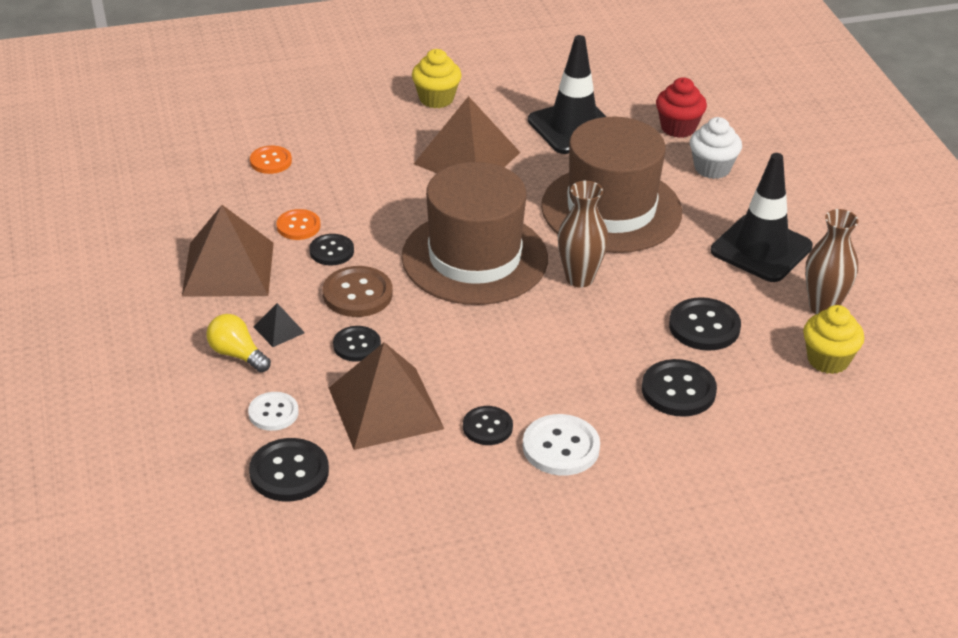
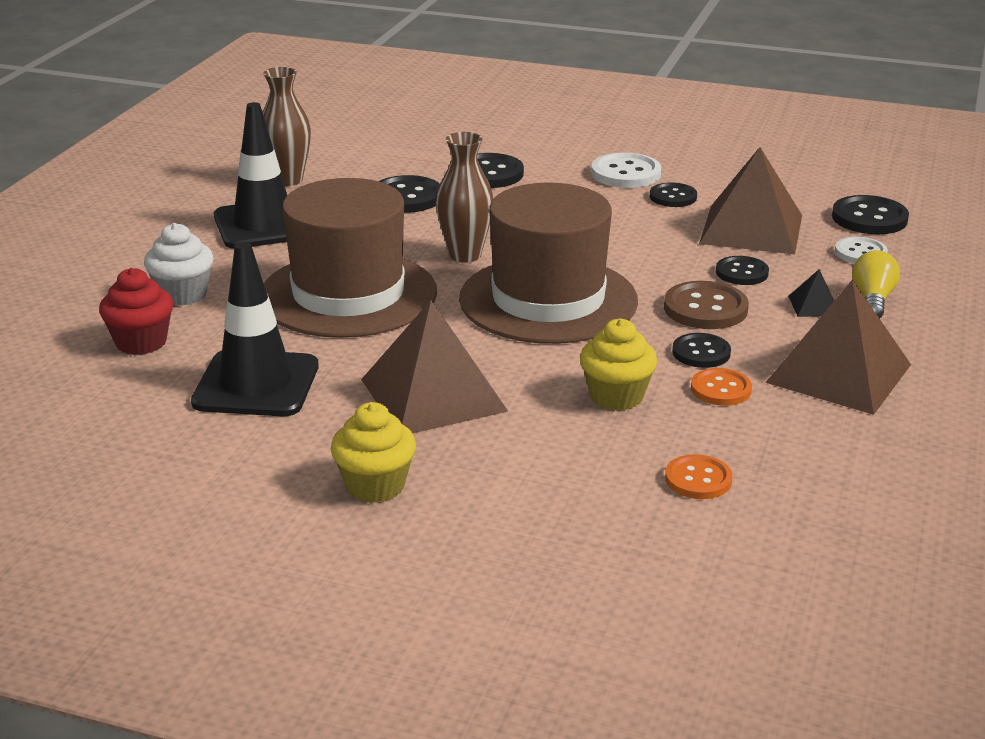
camera: 145 degrees left, 10 degrees down
yellow light bulb [206,314,271,373] -> yellow light bulb turned 150 degrees counterclockwise [852,250,900,319]
yellow cupcake [803,305,864,374] -> yellow cupcake moved to [580,318,657,411]

